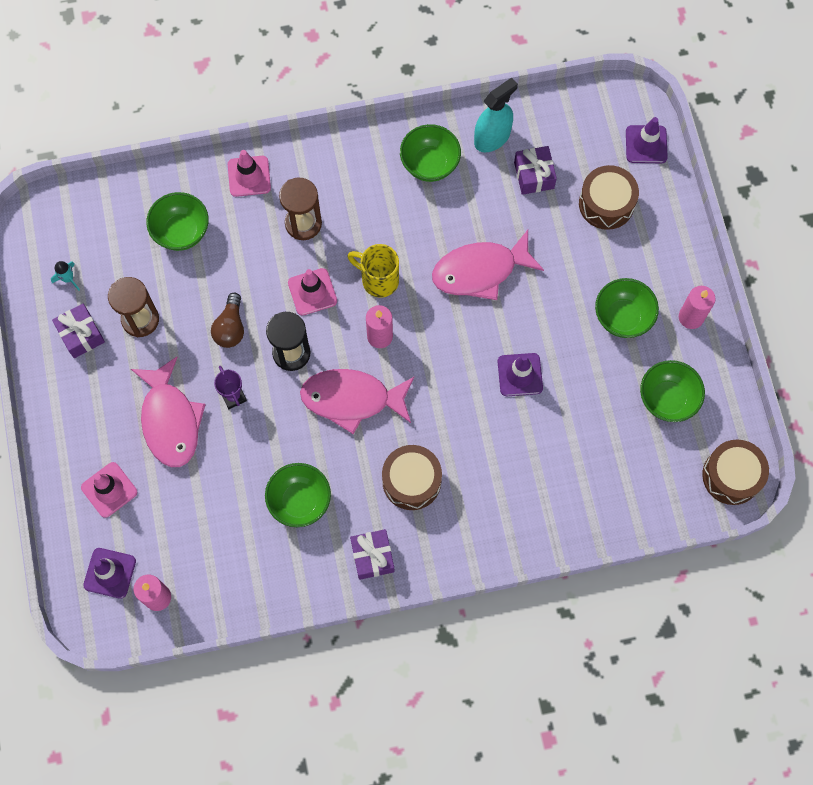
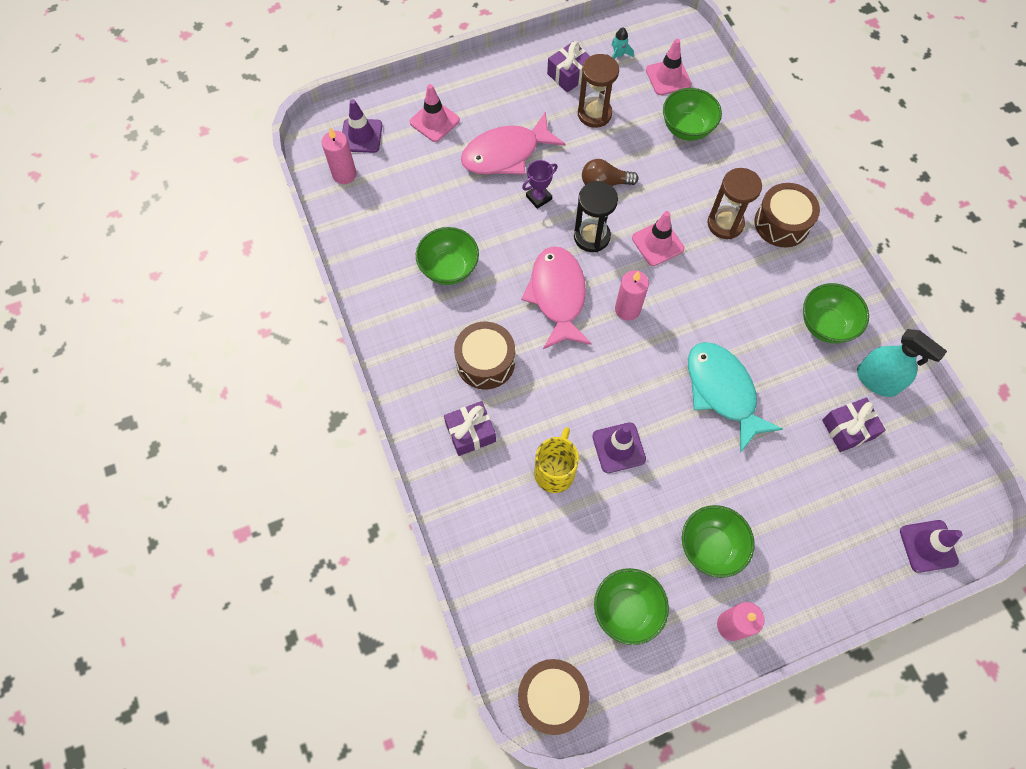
camera: 80 degrees right, 5 degrees down
pink traffic cone [228,150,271,197] -> pink traffic cone moved to [646,39,692,95]
yellow mug [347,244,399,298] -> yellow mug moved to [534,427,579,493]
purple gift [350,529,394,580] -> purple gift moved to [444,401,496,456]
pink fish [432,230,544,300] -> turquoise fish [688,342,783,453]
brown drum [579,165,639,230] -> brown drum moved to [755,183,820,247]

